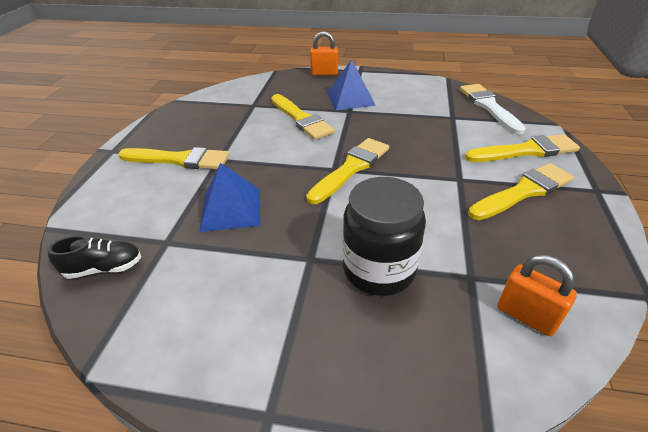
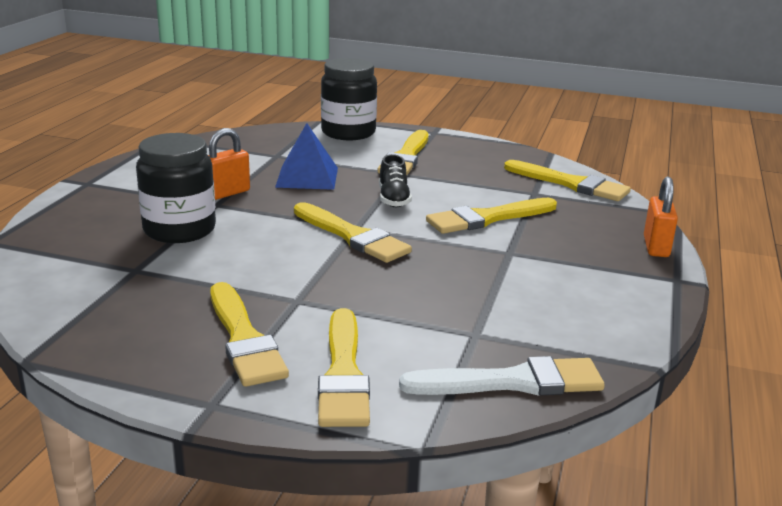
camera: 95 degrees right, 15 degrees down
black shoe [47,236,141,279] -> black shoe moved to [379,154,412,207]
blue pyramid [327,59,376,110] -> none
orange padlock [498,255,577,336] -> orange padlock moved to [208,128,250,200]
none -> black jar [321,58,377,140]
none -> yellow brush [504,160,631,201]

